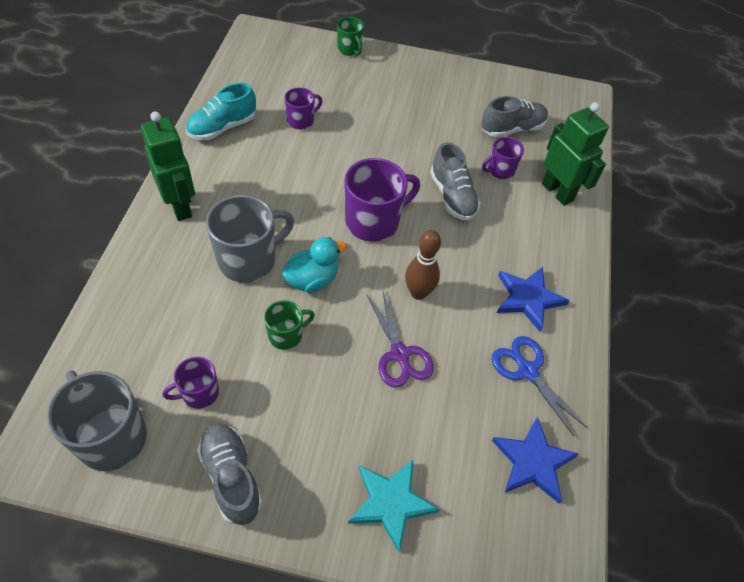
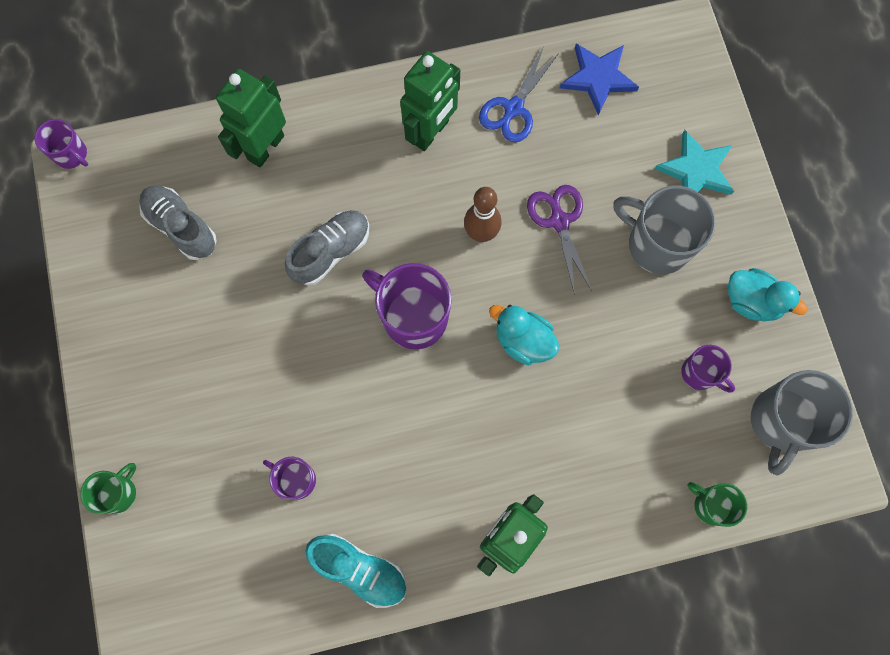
camera: 110 degrees left, 20 degrees up
grey shoe [197,424,262,525] -> turquoise duck [728,268,807,321]
grey mug [206,195,294,283] -> grey mug moved to [613,186,716,275]
green mug [264,300,315,350] -> green mug moved to [688,482,747,527]
purple scissors [367,289,434,388] -> purple scissors turned 60 degrees counterclockwise [527,185,592,295]
purple mug [482,137,524,179] -> purple mug moved to [35,119,88,169]
blue star [497,267,570,332] -> green robot [400,51,460,151]

